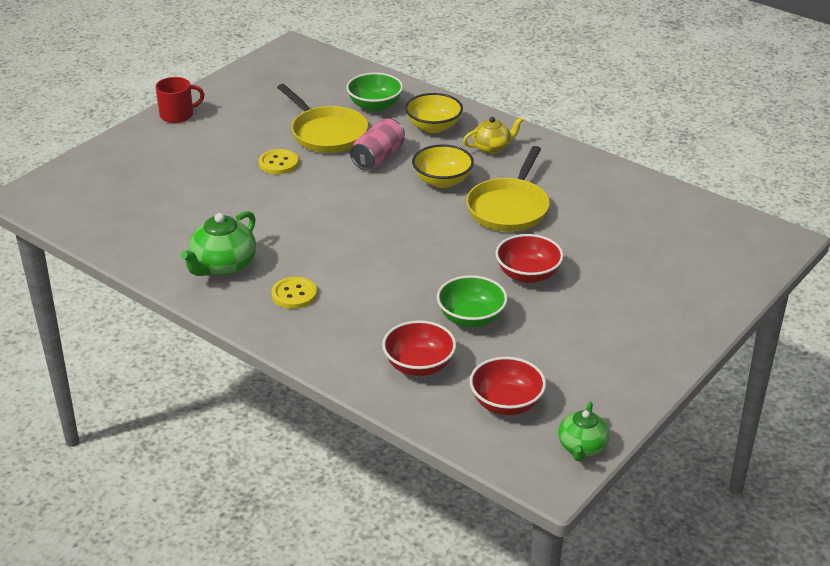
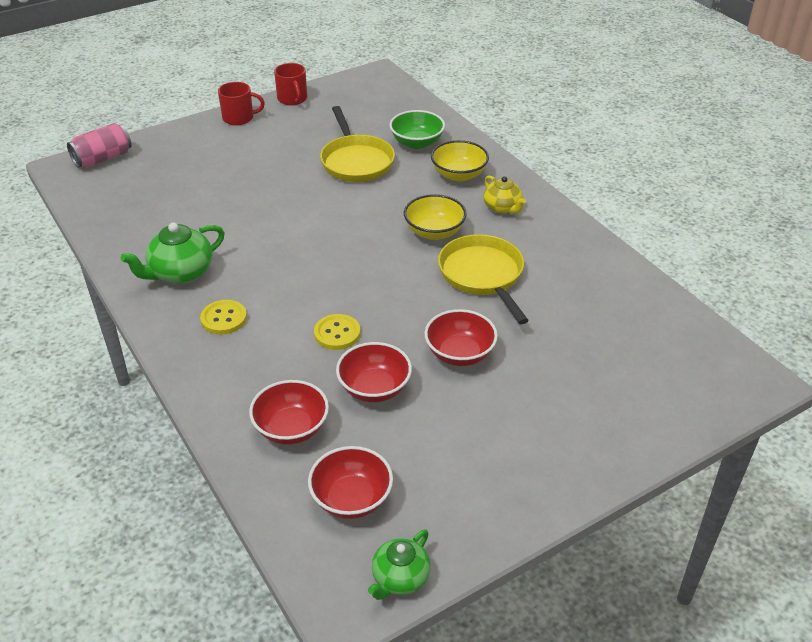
camera: 20 degrees right, 5 degrees up
yellow button [259,149,299,174] -> yellow button moved to [314,314,360,350]
pink can [350,118,405,170] -> pink can moved to [67,123,132,168]
green bowl [437,275,507,327] -> red bowl [336,342,412,402]
yellow teapot [463,117,523,154] -> yellow teapot turned 60 degrees clockwise [483,176,526,214]
yellow pan [466,146,550,232] -> yellow pan turned 120 degrees clockwise [438,234,529,324]
none -> red mug [274,63,307,105]

